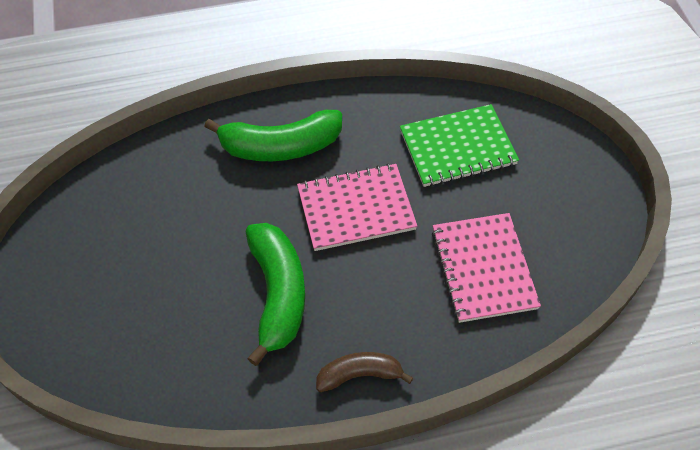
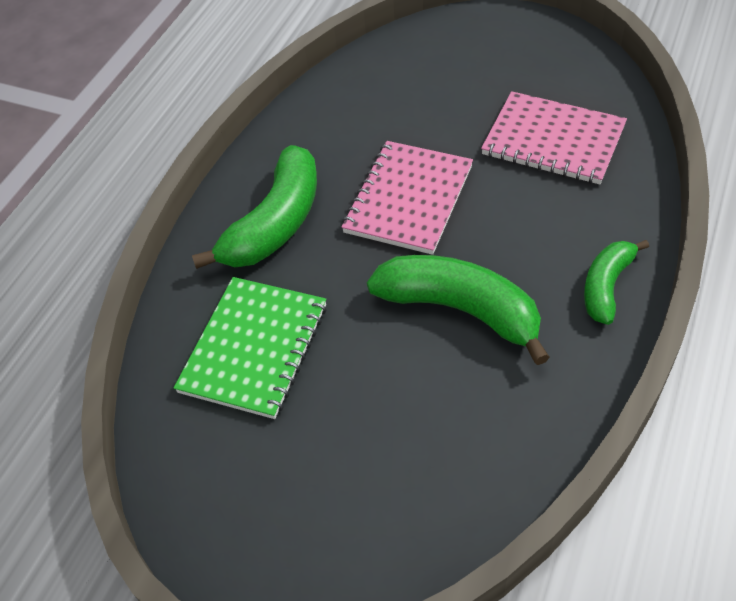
camera: 50 degrees left, 5 degrees down
brown banana [316,352,413,392] -> green banana [584,240,649,325]
green notebook [400,104,519,187] -> green notebook moved to [174,277,327,419]

